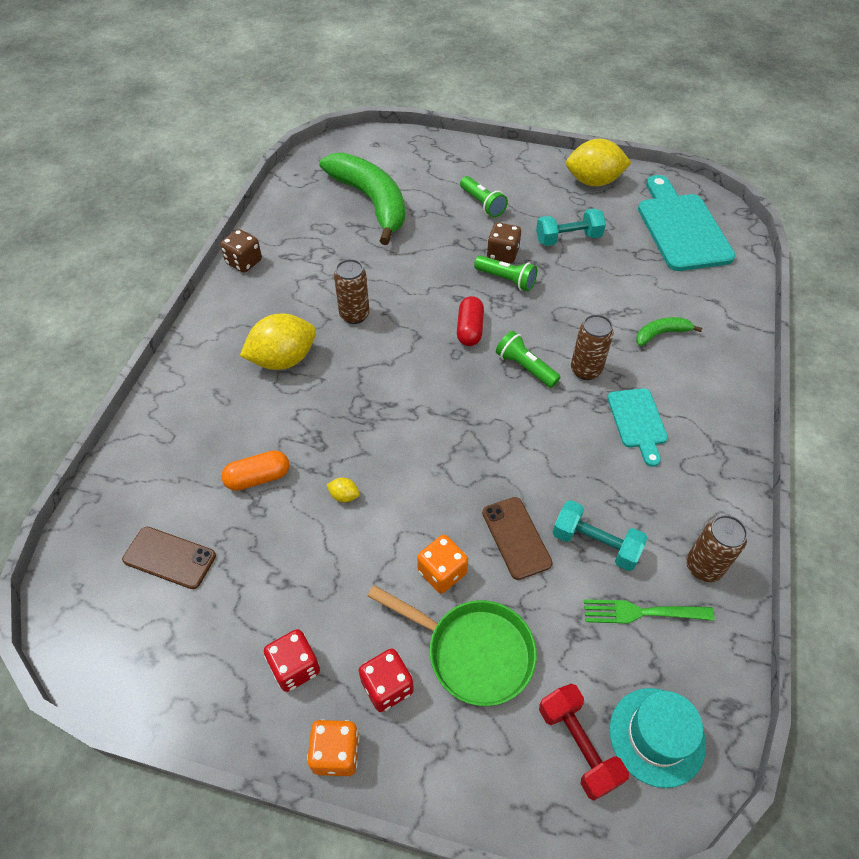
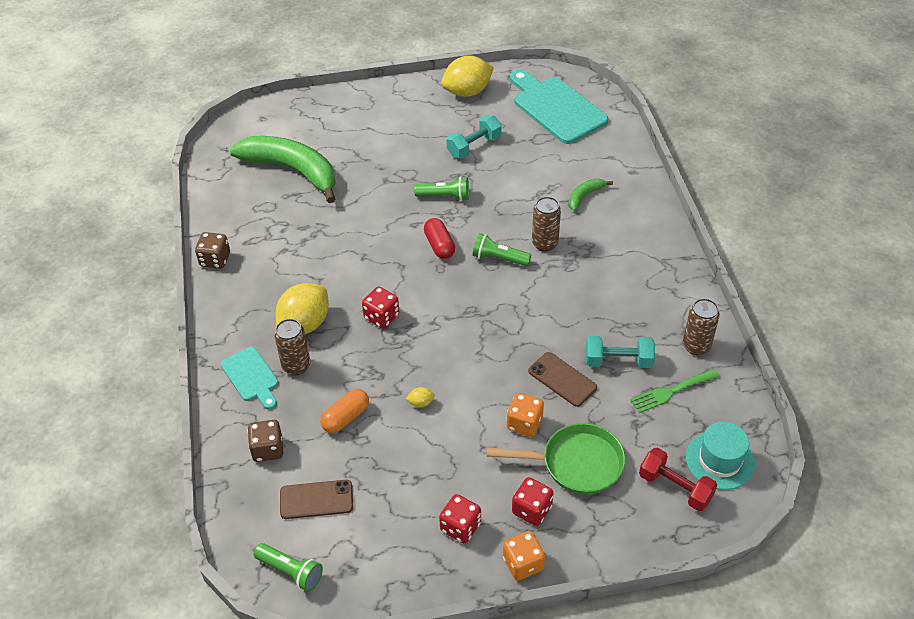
camera: 25 degrees left, 5 degrees down
brown can [334,259,370,324] -> brown can moved to [274,319,310,375]
green flashlight [460,176,508,217] -> green flashlight moved to [254,543,323,592]
brown dice [487,222,521,263] -> brown dice moved to [248,420,283,462]
turquoise cutting board [607,388,668,467] -> turquoise cutting board moved to [221,347,278,409]
none -> red dice [362,287,399,329]

